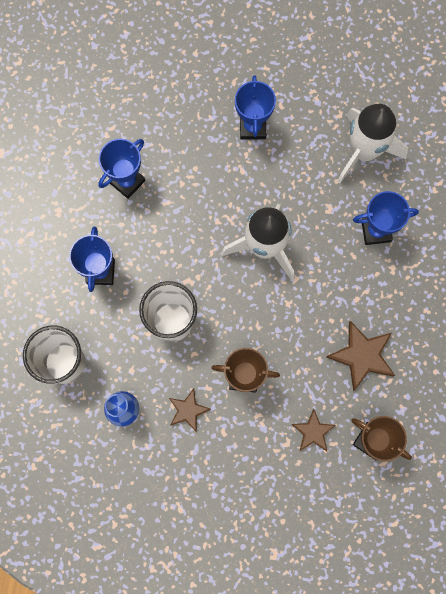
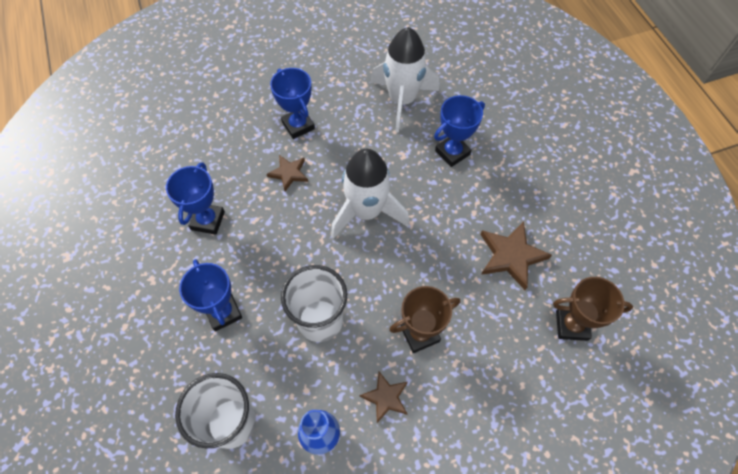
camera: 30 degrees left, 15 degrees down
brown star [291,409,336,451] -> brown star moved to [267,155,308,191]

